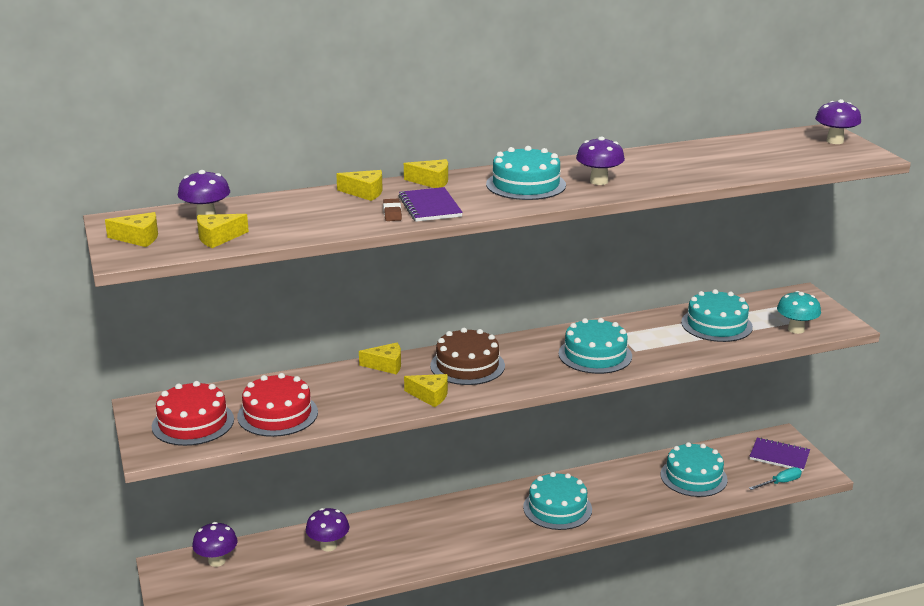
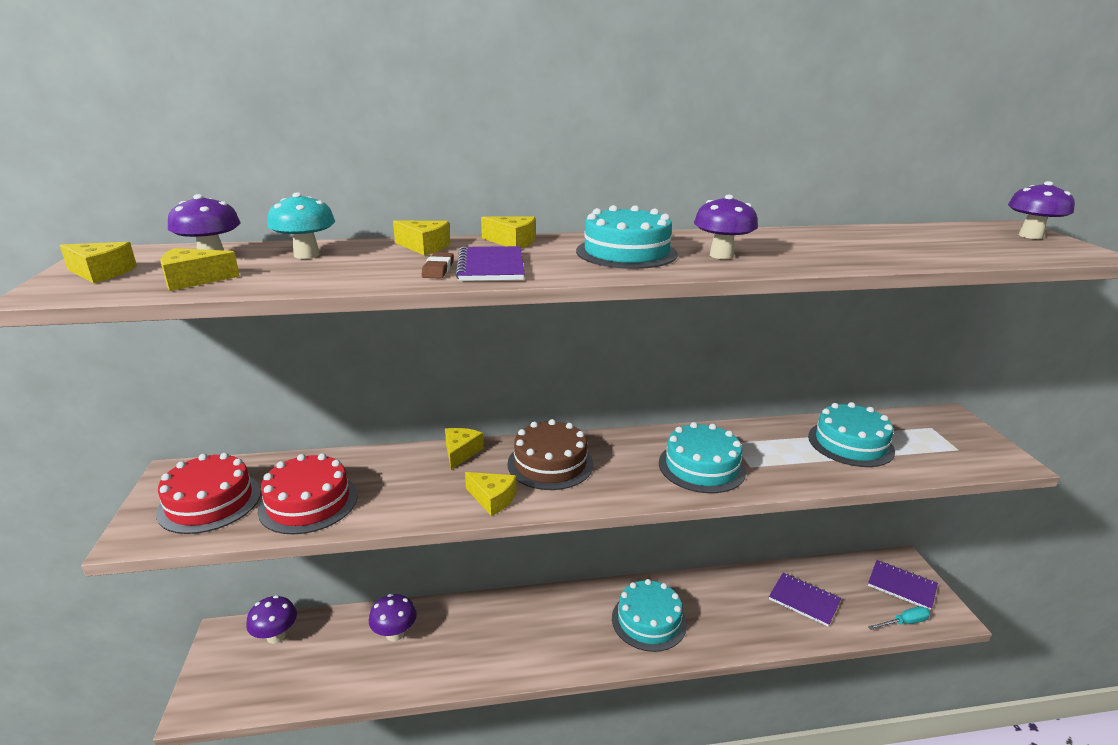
camera: 10 degrees right, 0 degrees up
yellow cheese [359,343,401,374] -> yellow cheese turned 90 degrees counterclockwise [445,428,483,470]
turquoise cake [661,442,728,497] -> purple notebook [769,573,841,626]
turquoise mushroom [777,291,821,334] -> turquoise mushroom moved to [267,192,335,259]

